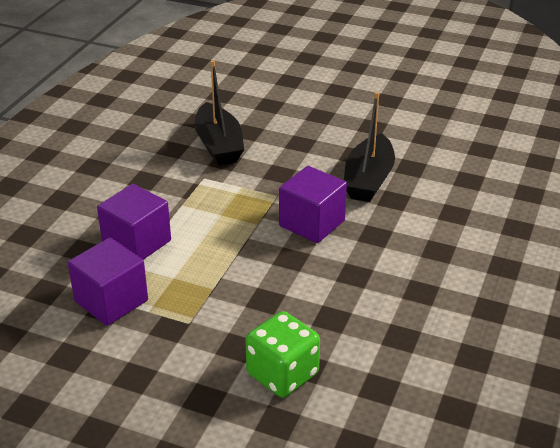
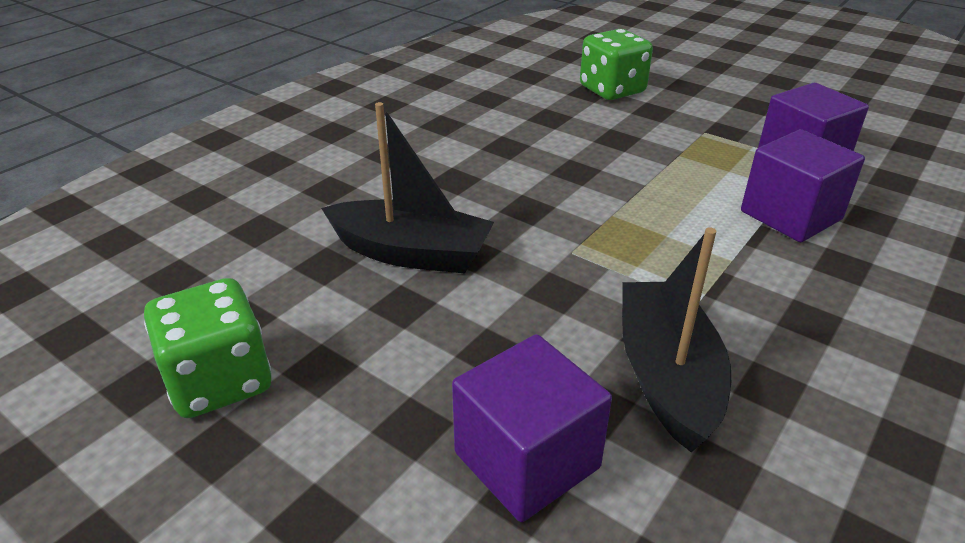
camera: 165 degrees left, 0 degrees up
purple cube [279,166,347,243] -> purple cube moved to [452,334,612,522]
black boat [344,92,395,202] -> black boat turned 75 degrees clockwise [321,102,494,273]
none -> green dice [144,278,271,418]

